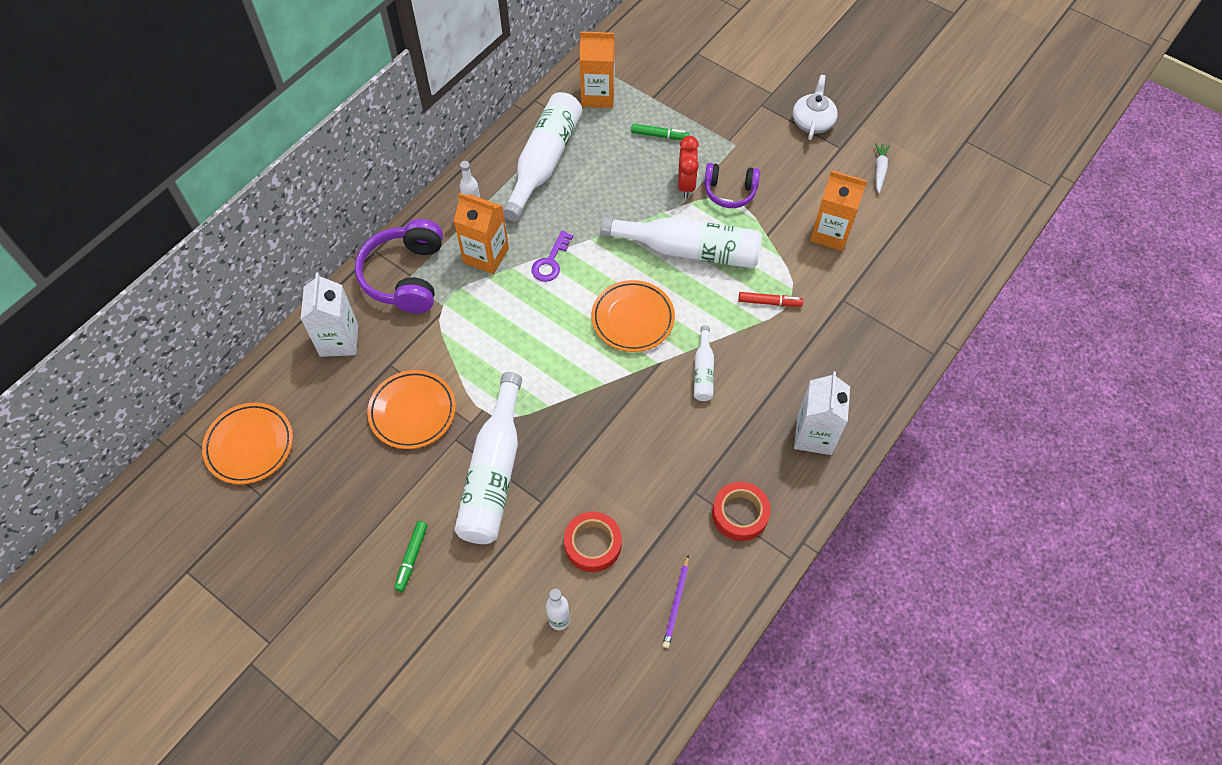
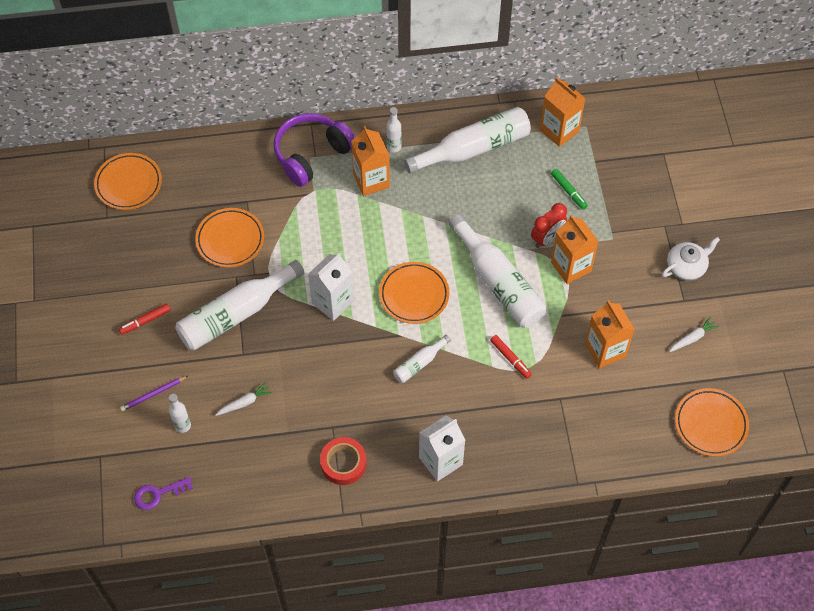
camera: 45 degrees right, 0 degrees up
white carton [301,272,358,357] -> white carton moved to [308,253,354,321]
green marker [394,521,428,592] -> red marker [119,304,171,335]
purple key [532,231,573,282] -> purple key moved to [134,477,193,510]
red tape [564,512,622,572] -> white carrot [215,382,272,416]
purple pencil [663,555,689,648] -> purple pencil moved to [120,376,188,411]
purple headphones [704,163,760,208] -> orange carton [551,215,599,284]
none -> orange plate [675,388,749,457]

